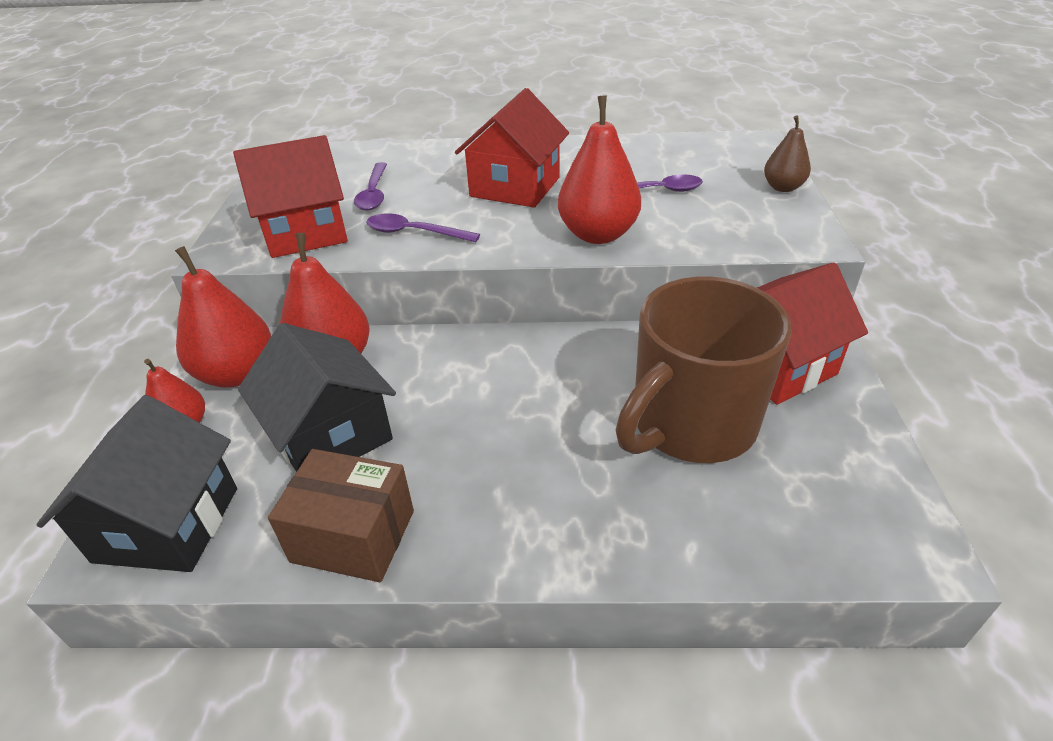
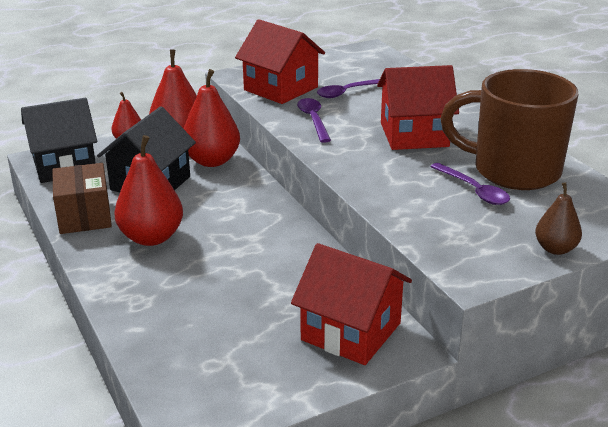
camera: 60 degrees right, 10 degrees down
red pear [558,95,641,244] -> red pear moved to [114,135,183,246]
brown mug [615,277,791,463] -> brown mug moved to [440,69,578,190]

